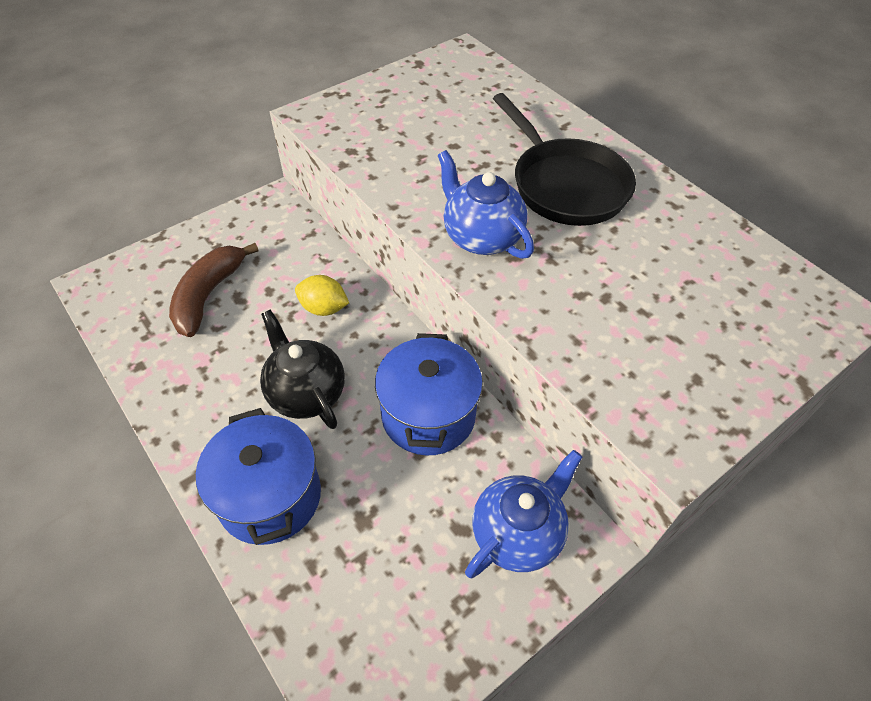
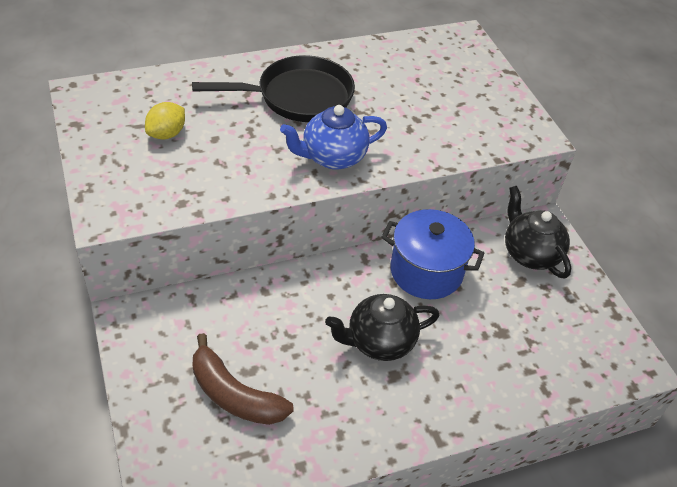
camera: 75 degrees left, 5 degrees down
blue pot [196,408,321,545] -> none
yellow lemon [295,275,349,316] -> yellow lemon moved to [145,102,185,139]
blue teapot [465,450,582,578] -> black teapot [505,186,571,279]

